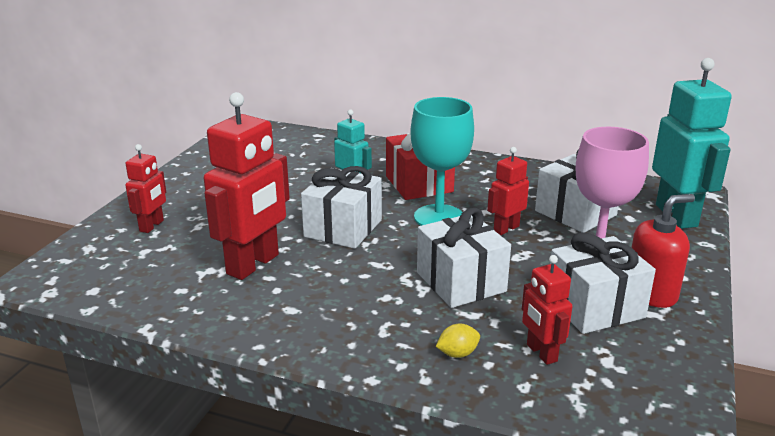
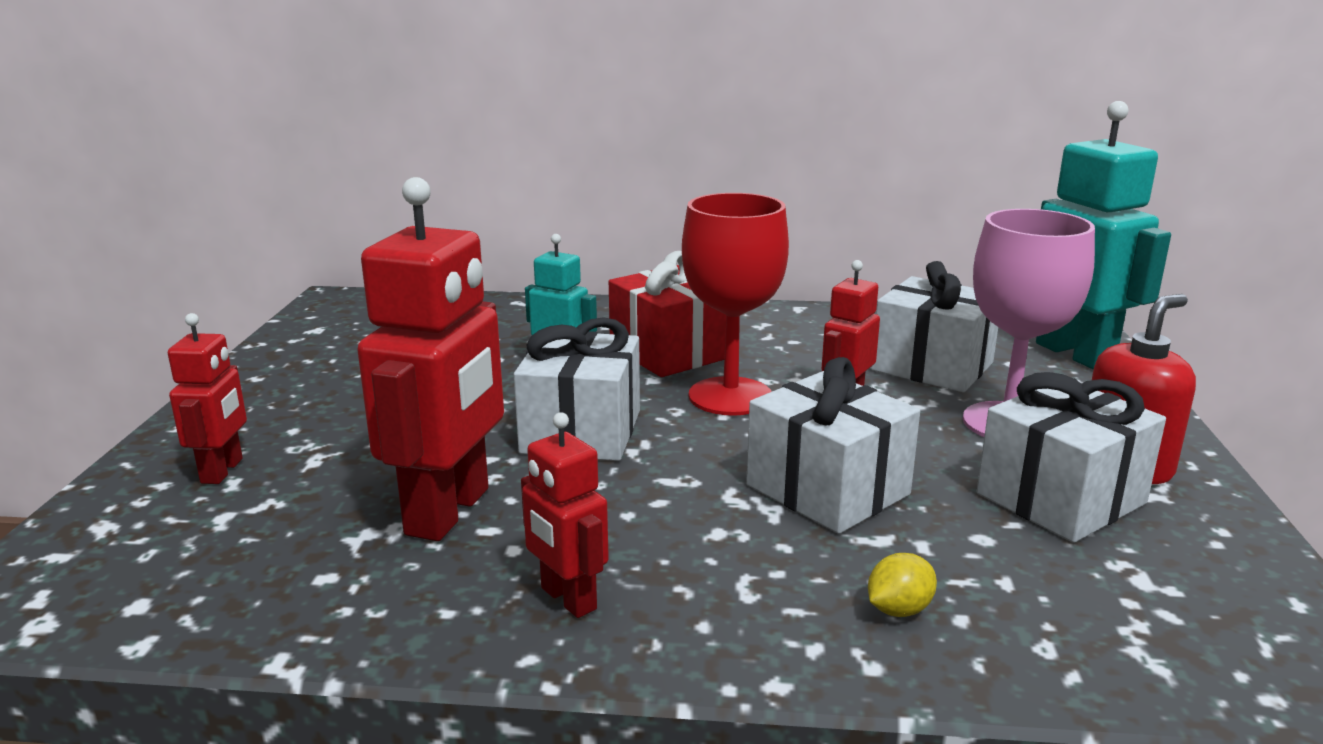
camera: 15 degrees left, 5 degrees down
turquoise goblet [410,97,474,226] -> red goblet [682,193,789,416]
red robot [522,255,573,365] -> red robot moved to [521,412,609,618]

